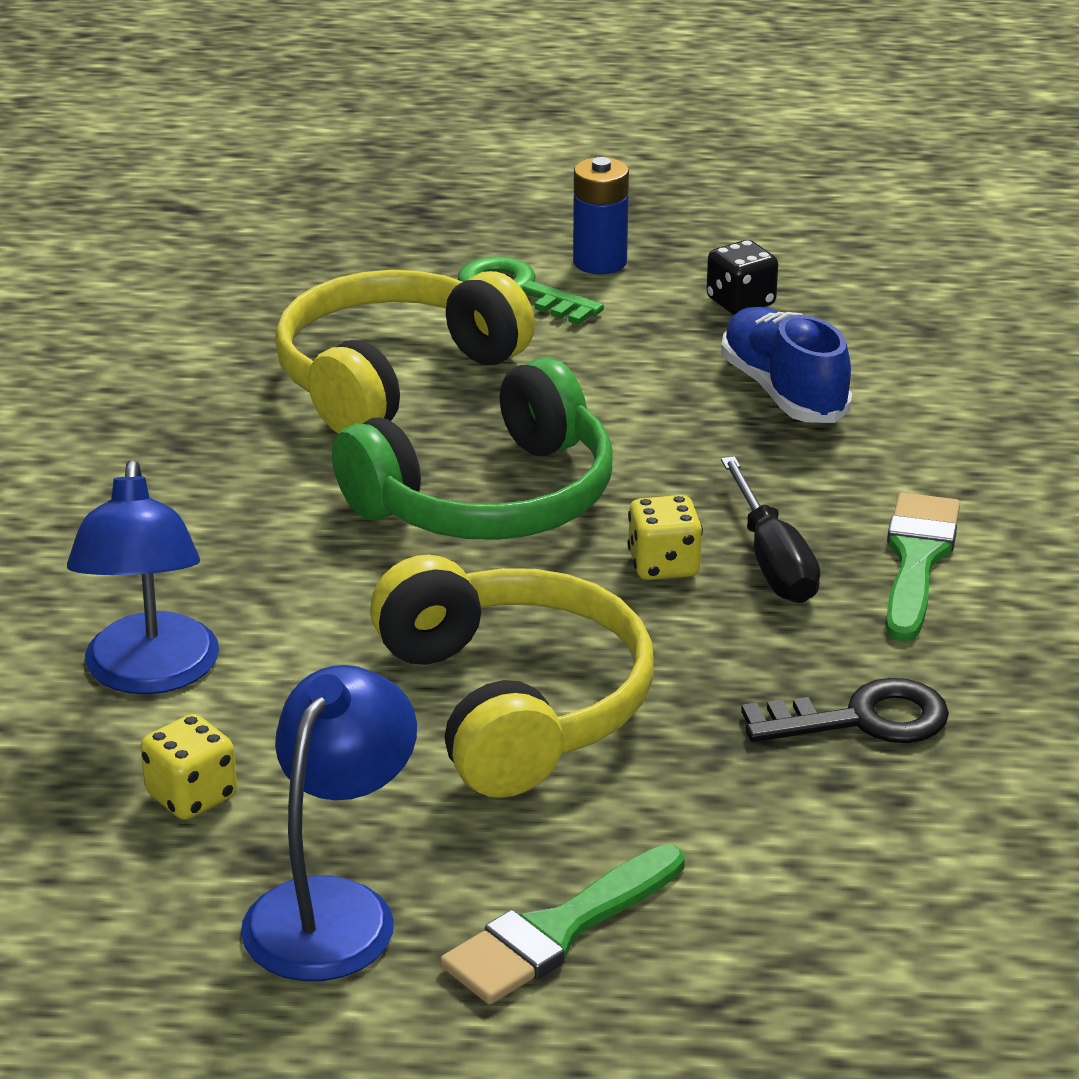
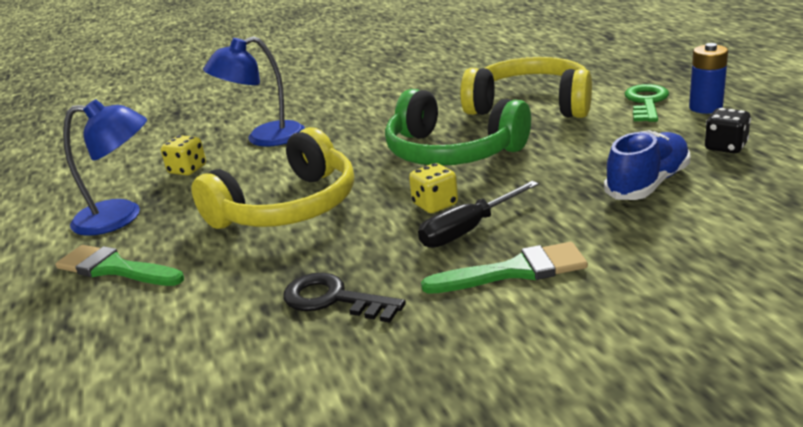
camera: 70 degrees right, 5 degrees down
black key [741,678,949,743] -> black key turned 150 degrees clockwise [284,272,406,323]

